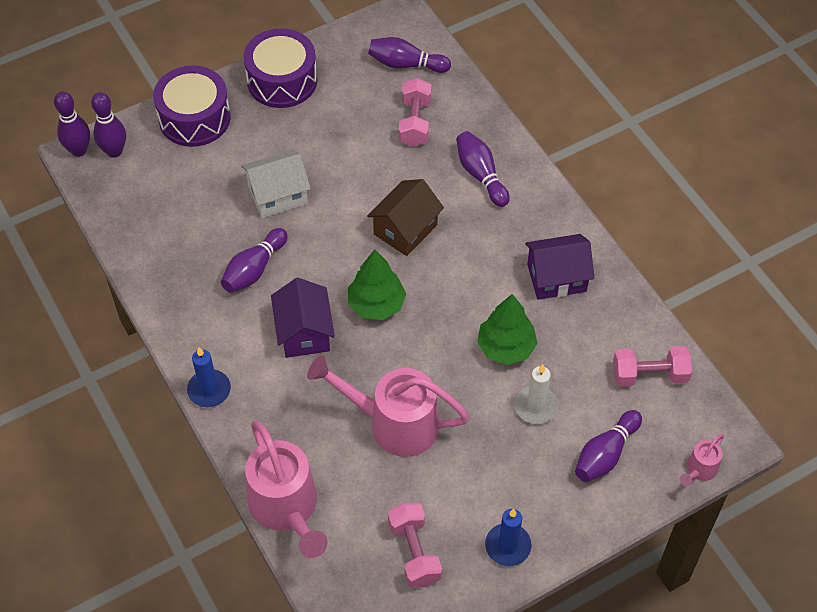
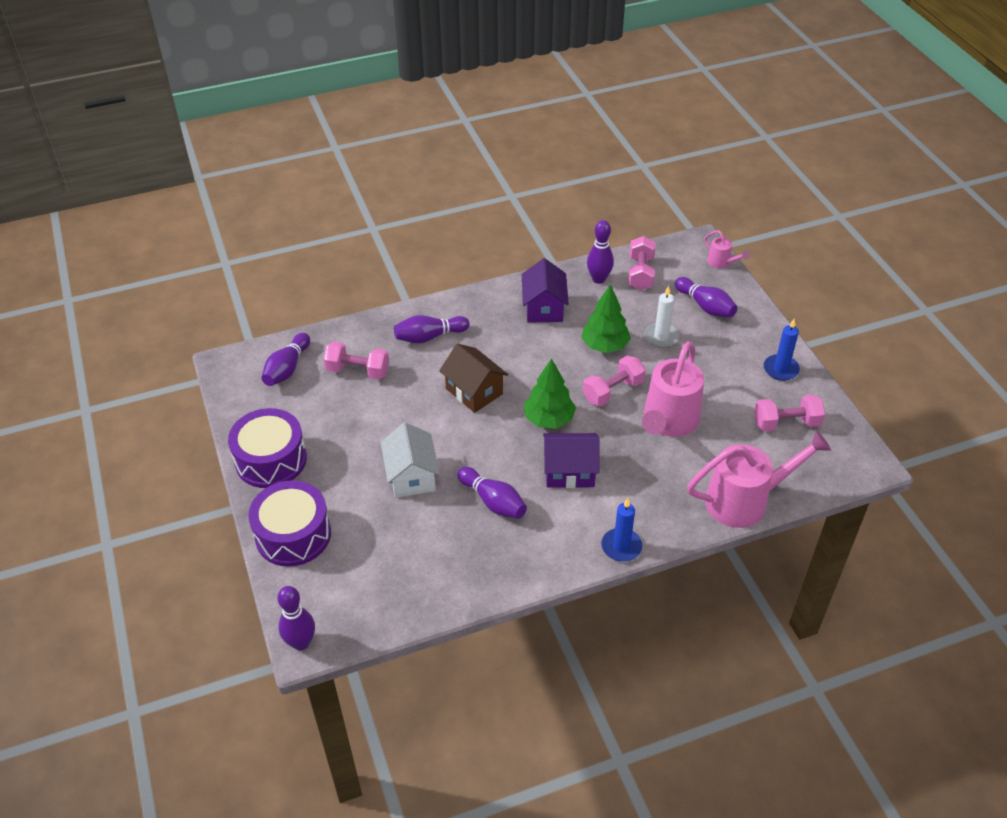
camera: 80 degrees left, 10 degrees down
purple bowling pin [91,92,126,158] -> purple bowling pin moved to [587,220,614,284]
none -> pink dumbbell [583,356,646,406]

